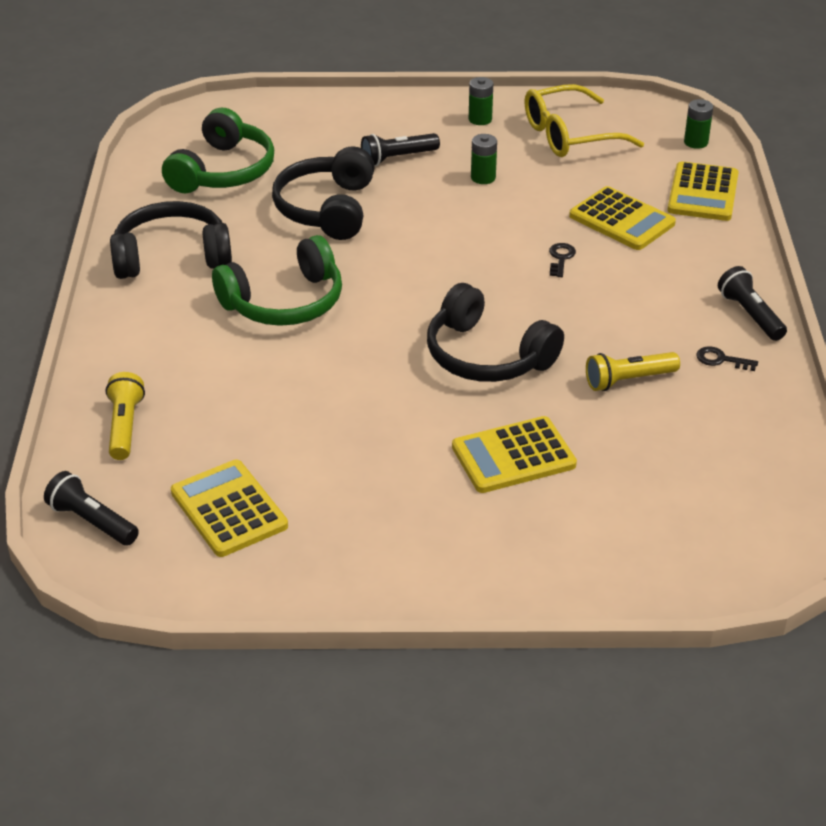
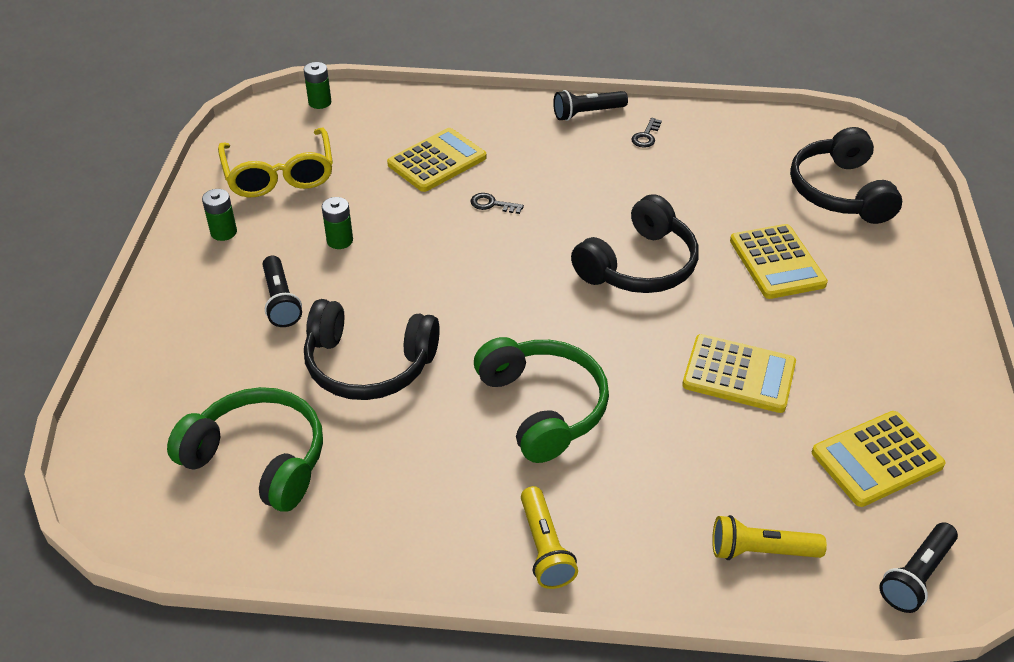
camera: 85 degrees left, 5 degrees up
black headphones [110,201,232,279] -> black headphones moved to [790,127,902,224]
yellow flashlight [586,352,680,391] -> yellow flashlight moved to [521,486,578,589]
yellow calculator [667,161,739,221] -> yellow calculator moved to [682,334,796,413]

